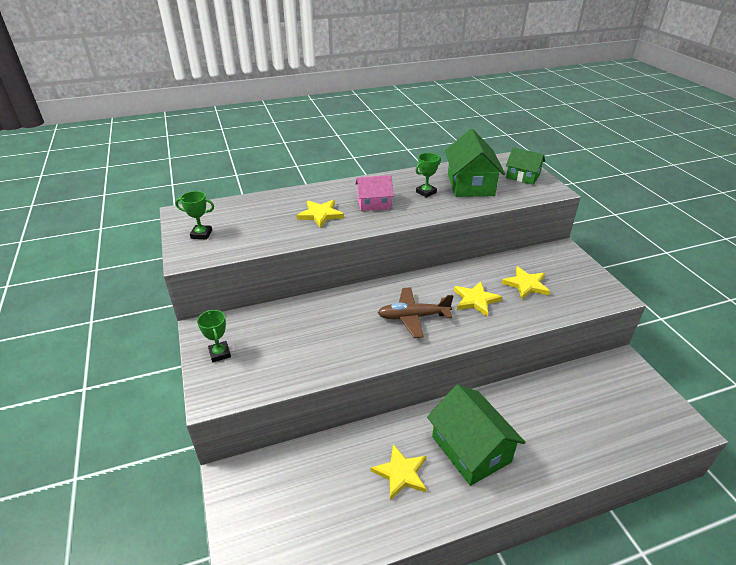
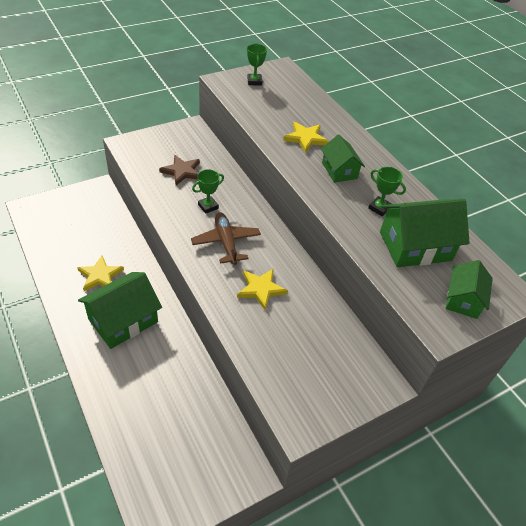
camera: 75 degrees right, 10 degrees up
green trophy [197,310,231,362] -> green trophy moved to [192,169,224,214]
pink house [355,175,394,211] -> green house [321,135,365,183]
yellow star [501,266,550,299] -> none
none -> brown star [159,155,200,186]

